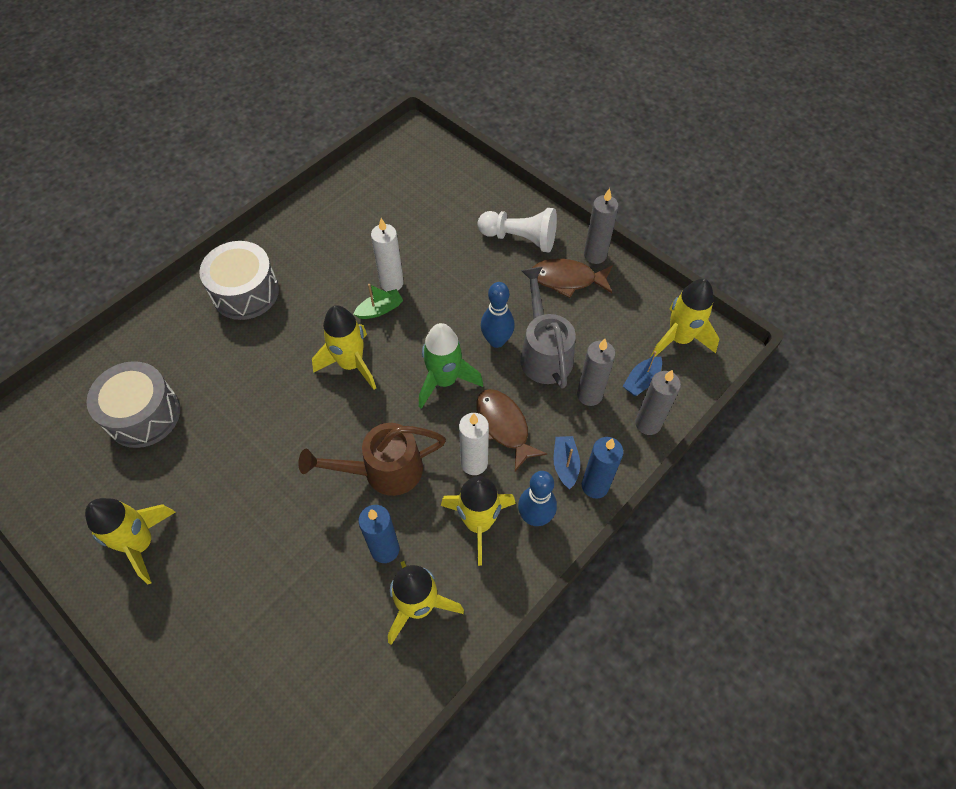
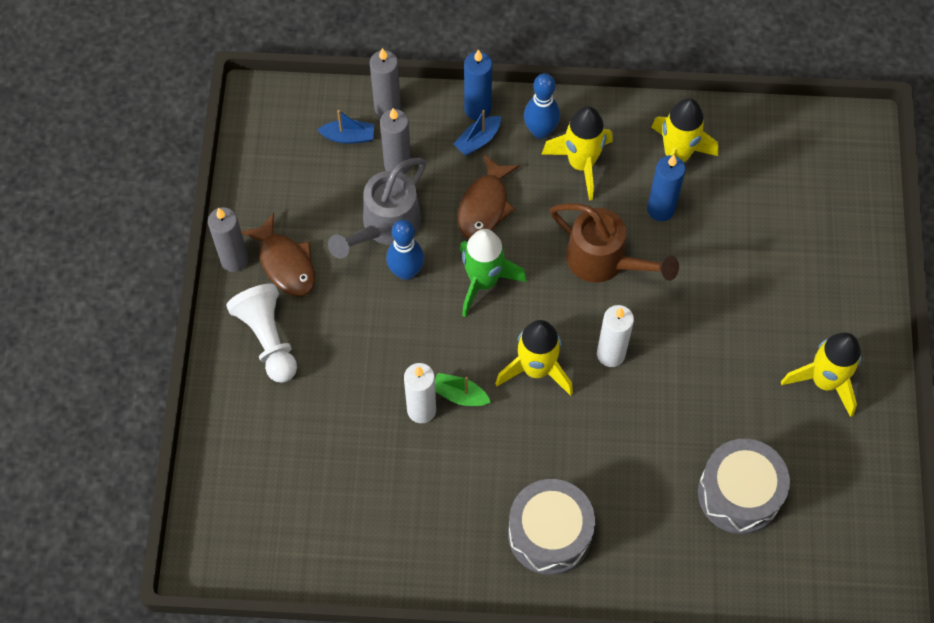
camera: 130 degrees left, 5 degrees up
white candle [459,413,489,475] -> white candle moved to [597,305,634,367]
yellow rocket [651,279,719,357] -> none

